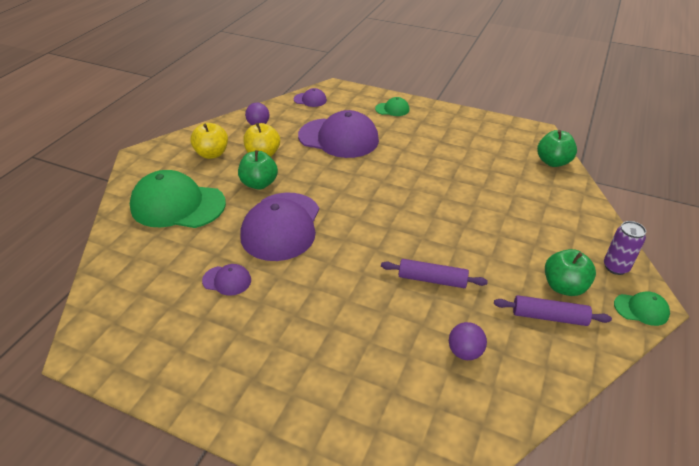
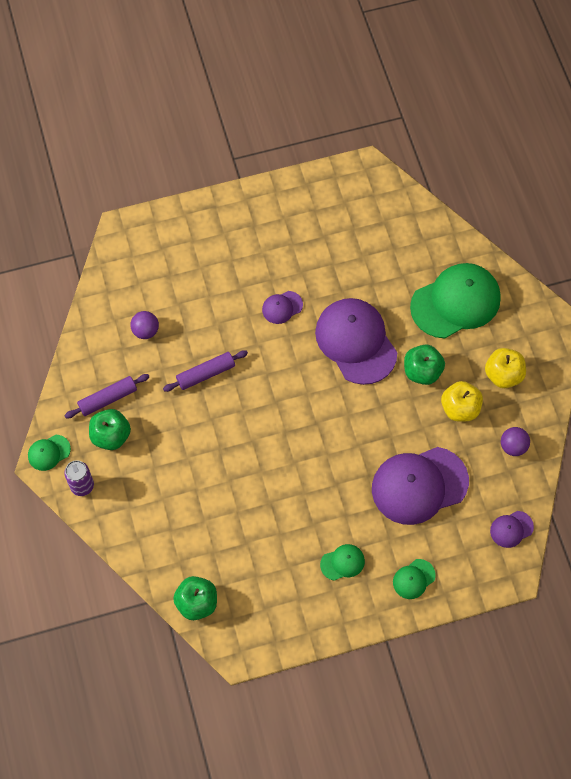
camera: 140 degrees right, 25 degrees up
purple cap [202,264,251,296] -> purple cap moved to [262,291,303,324]
none -> green cap [320,544,365,581]

